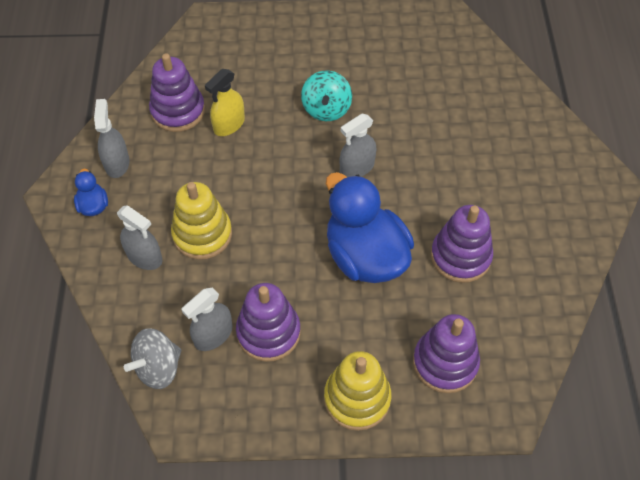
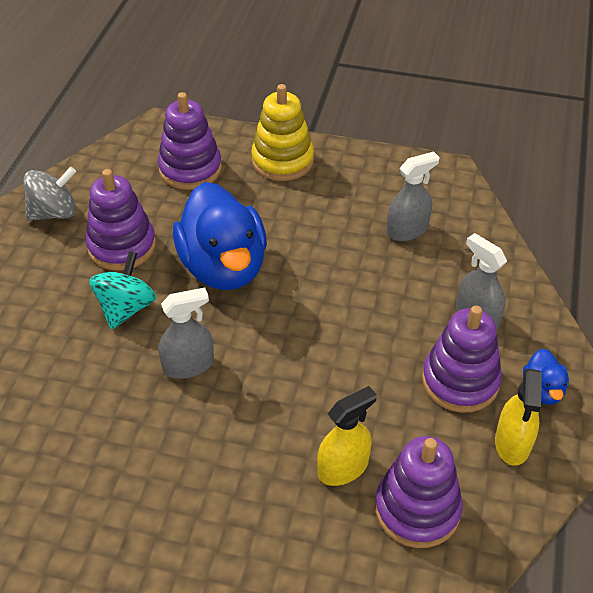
camera: 165 degrees left, 10 degrees down
grey spray bottle [94,99,129,178] -> yellow spray bottle [495,369,542,466]
grey spinning top [124,328,182,389] -> grey spinning top moved to [24,167,76,221]
yellow stacking toy [171,182,232,260] -> none
purple stacking toy [236,283,301,362] -> purple stacking toy moved to [422,305,502,413]
turquoise spinning top [301,70,352,121] -> turquoise spinning top moved to [89,251,156,330]

